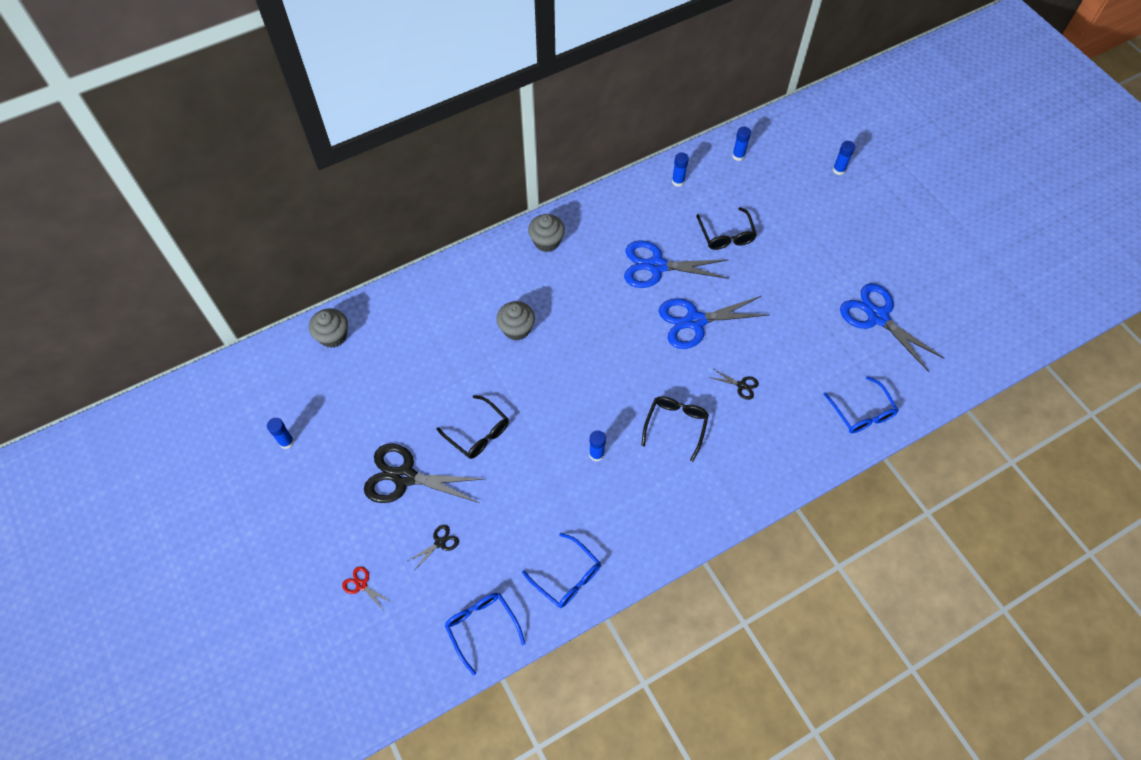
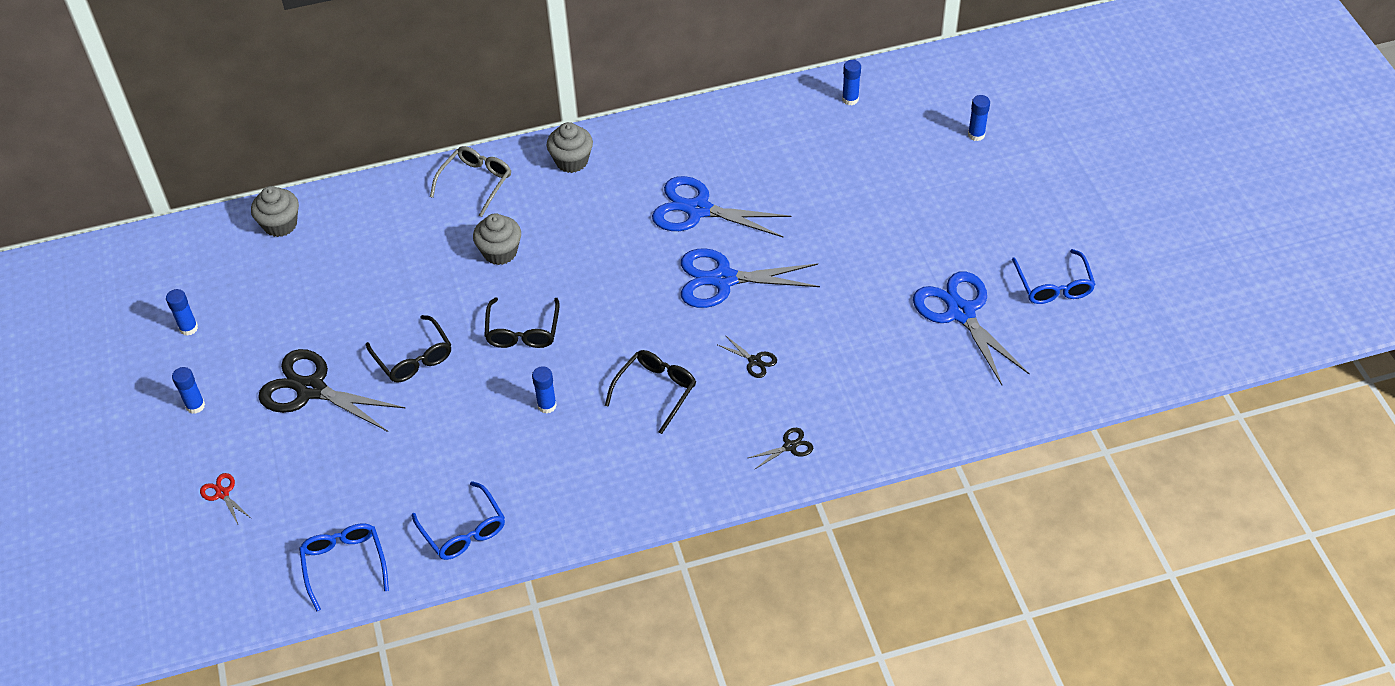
camera: 15 degrees right, 10 degrees down
black scissors [408,525,459,569] -> black scissors moved to [748,428,813,470]
blue glue stick [672,152,689,187] -> blue glue stick moved to [172,367,205,414]
black glasses [696,207,757,250] -> black glasses moved to [484,297,560,348]
blue glasses [823,376,898,433] -> blue glasses moved to [1012,249,1096,304]
none -> grey glasses [430,146,511,217]

